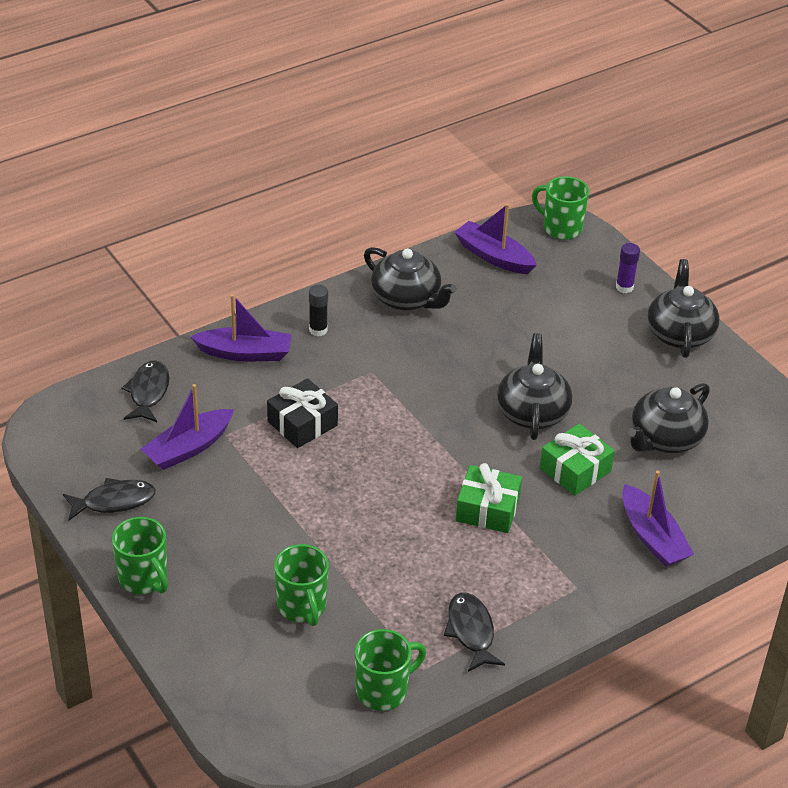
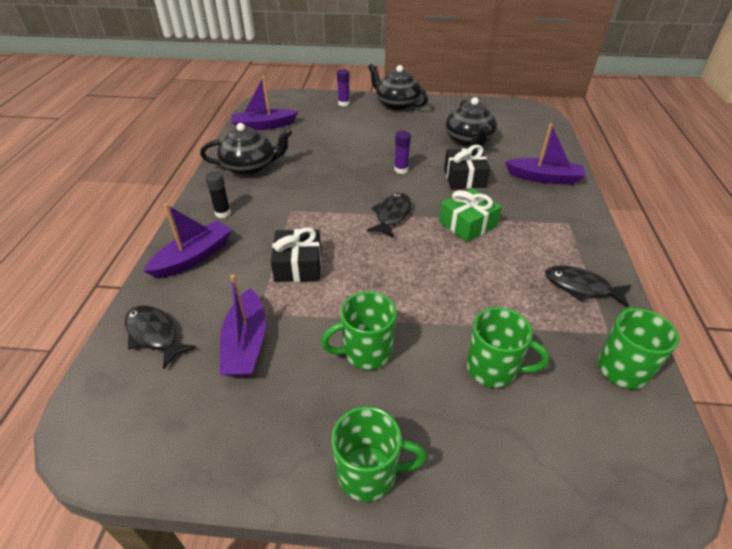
camera: 50 degrees left, 0 degrees up
black fish [63,478,156,521] -> black fish moved to [367,193,412,238]
black teapot [497,333,572,440] -> purple glue stick [394,131,411,174]
green mug [532,176,589,240] -> green mug moved to [321,291,397,370]
green gift [540,424,615,496] -> black gift [444,145,490,189]

